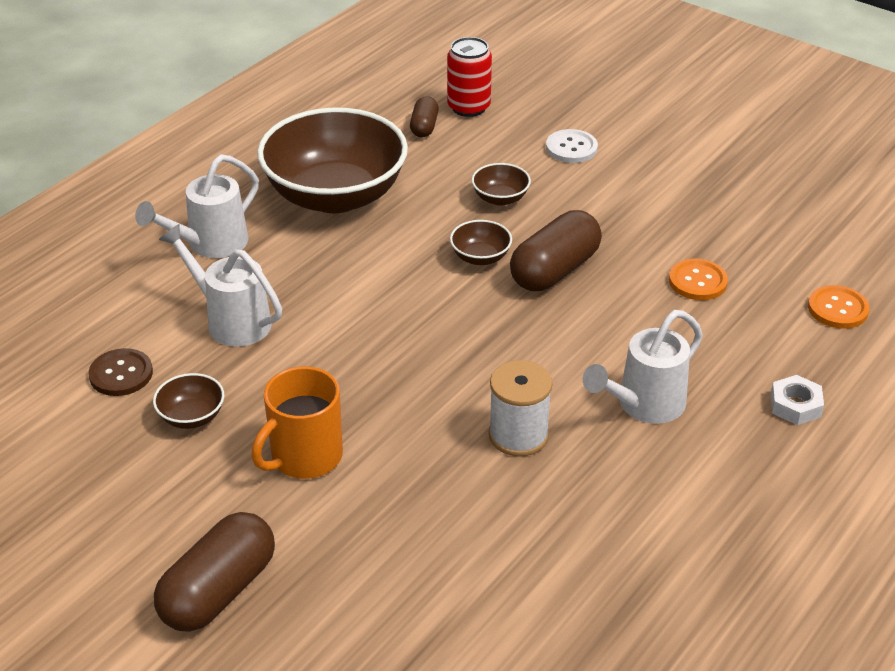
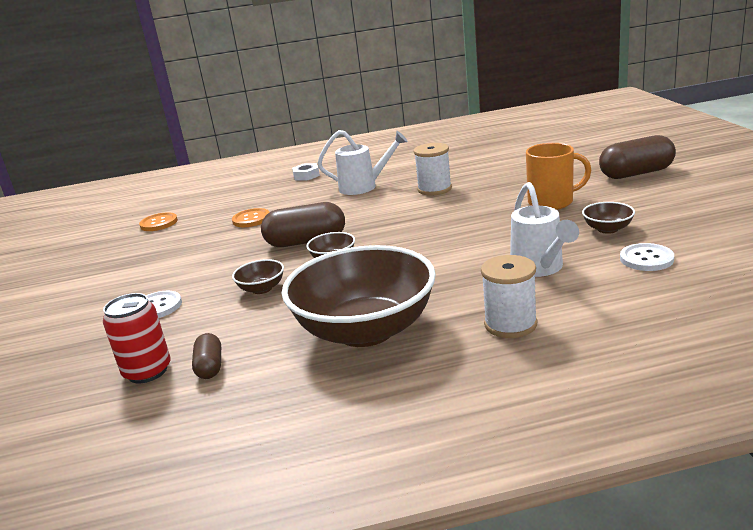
camera: 135 degrees left, 15 degrees down
brown button [88,348,153,396] -> white button [620,243,674,271]
white watering can [135,154,259,258] -> white spool [481,255,537,338]
brown capsule [410,96,439,137] -> brown capsule turned 60 degrees counterclockwise [192,333,221,379]
orange button [808,285,870,329] -> orange button moved to [139,212,178,231]

